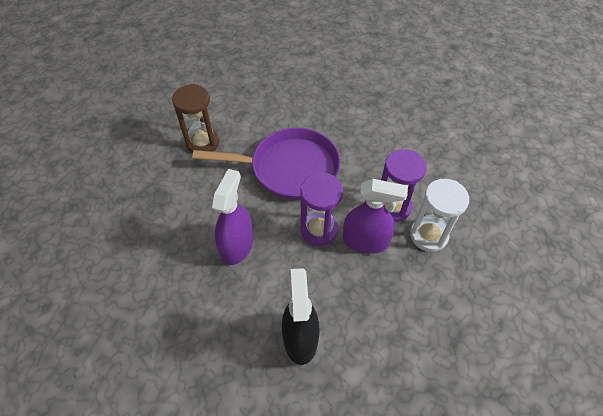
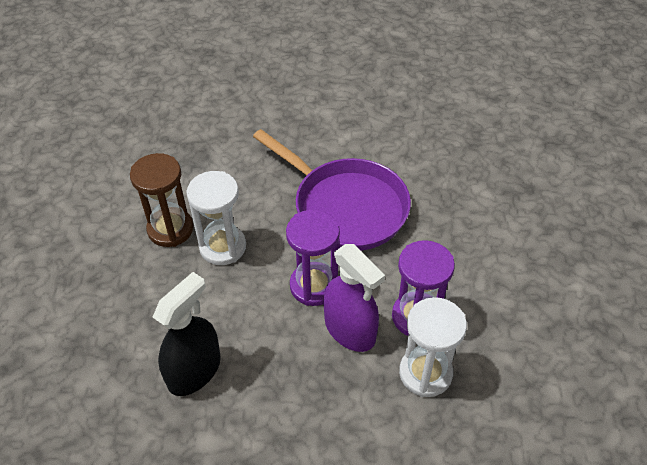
camera: 40 degrees right, 5 degrees down
brown hourglass [172,84,219,153] -> brown hourglass moved to [130,153,193,247]
purple spray bottle [212,169,253,265] -> white hourglass [187,171,246,265]

